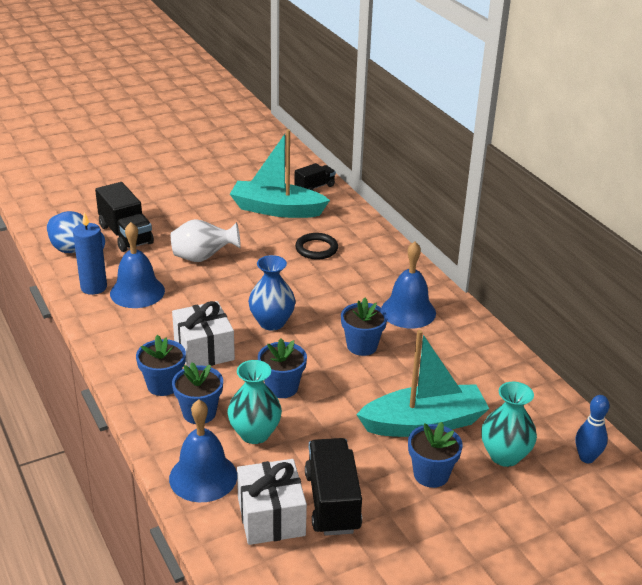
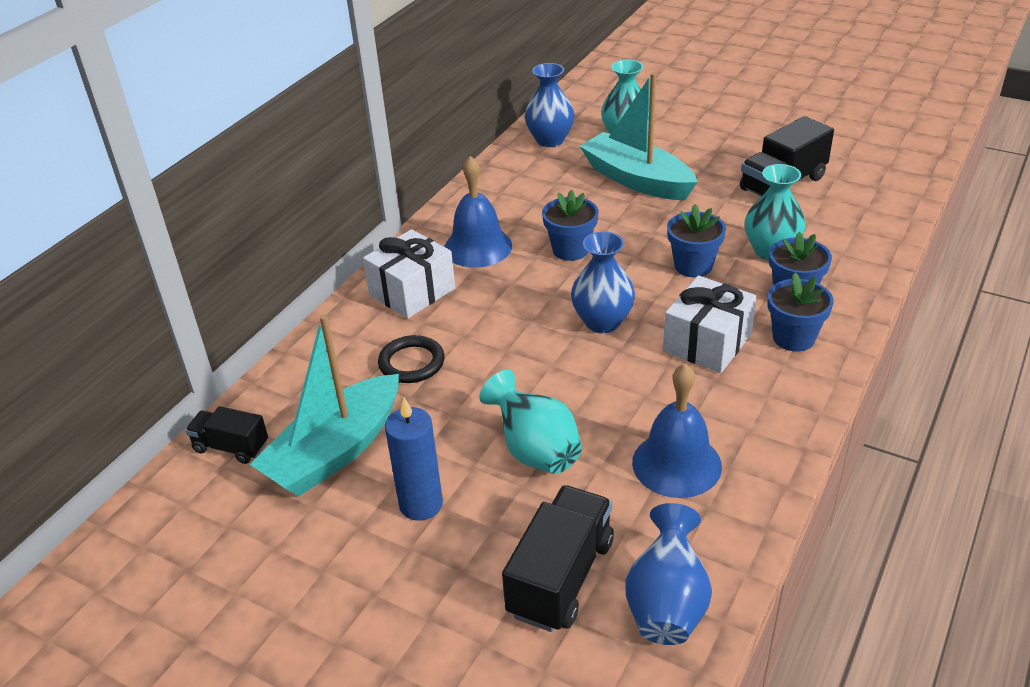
camera: 120 degrees left, 5 degrees up
blue candle [73,212,107,295] -> blue candle moved to [385,398,443,521]
blue bell [169,400,237,502] -> none
white vase [171,219,241,262] -> turquoise vase [479,370,582,474]
turquoise boat [230,129,330,218] -> turquoise boat turned 60 degrees clockwise [250,315,399,496]
white gift [237,459,307,545] -> white gift moved to [363,229,455,318]
blue flower pot [408,422,463,488] -> none
blue bowling pin [576,395,610,463] -> none
none -> blue vase [525,63,575,147]

